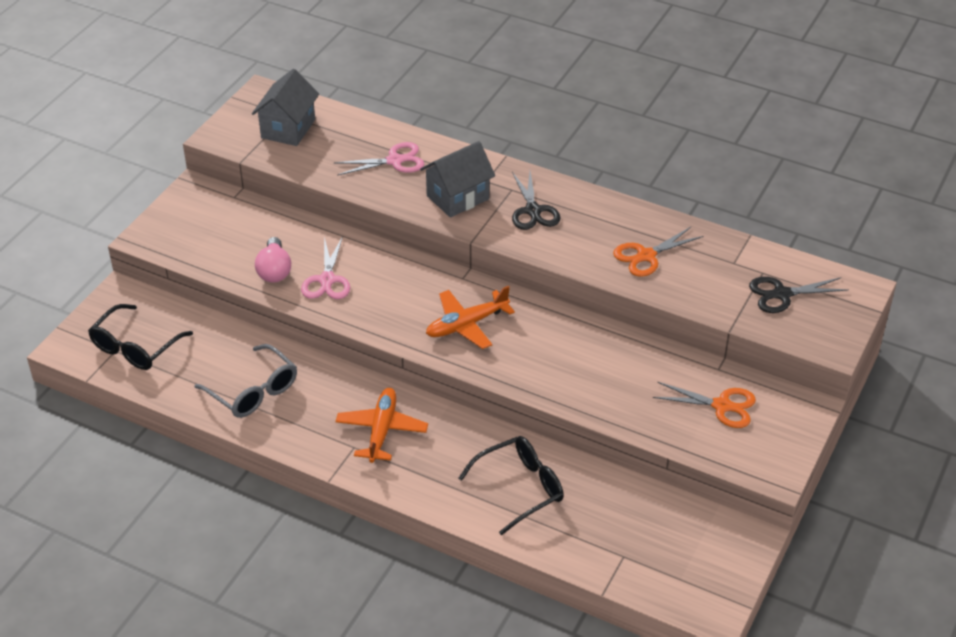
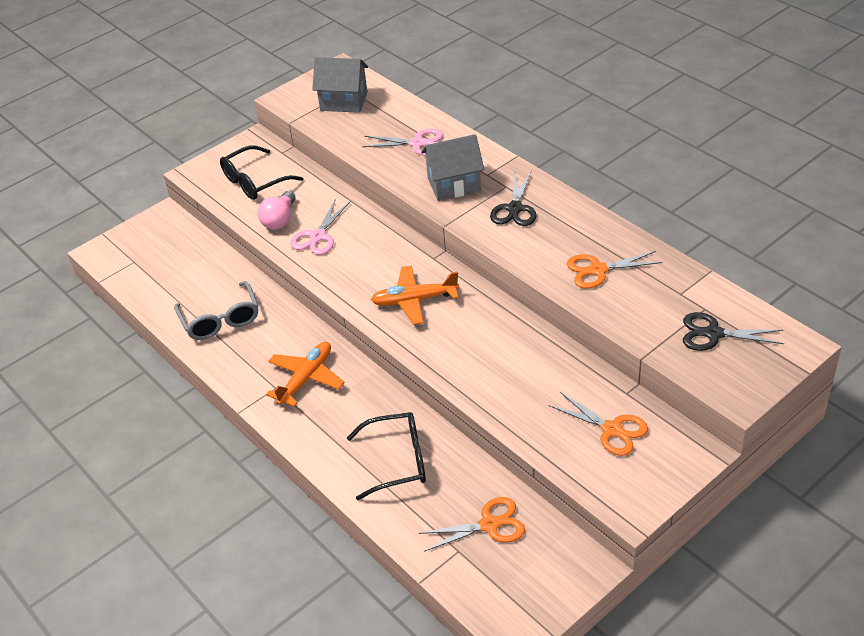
camera: 25 degrees right, 0 degrees up
black glasses [88,304,193,370] -> black glasses moved to [220,145,303,200]
grey house [252,69,319,146] -> grey house turned 60 degrees clockwise [312,57,368,113]
none -> orange scissors [418,497,525,552]

